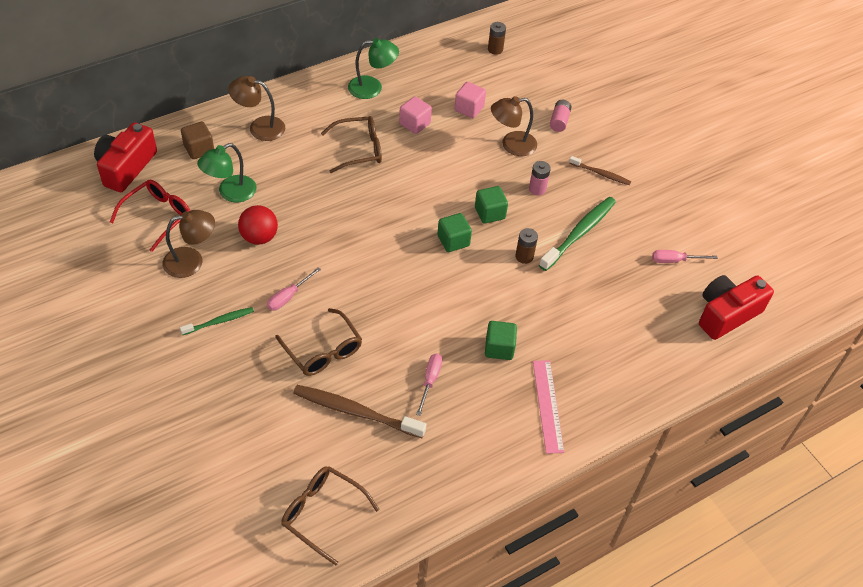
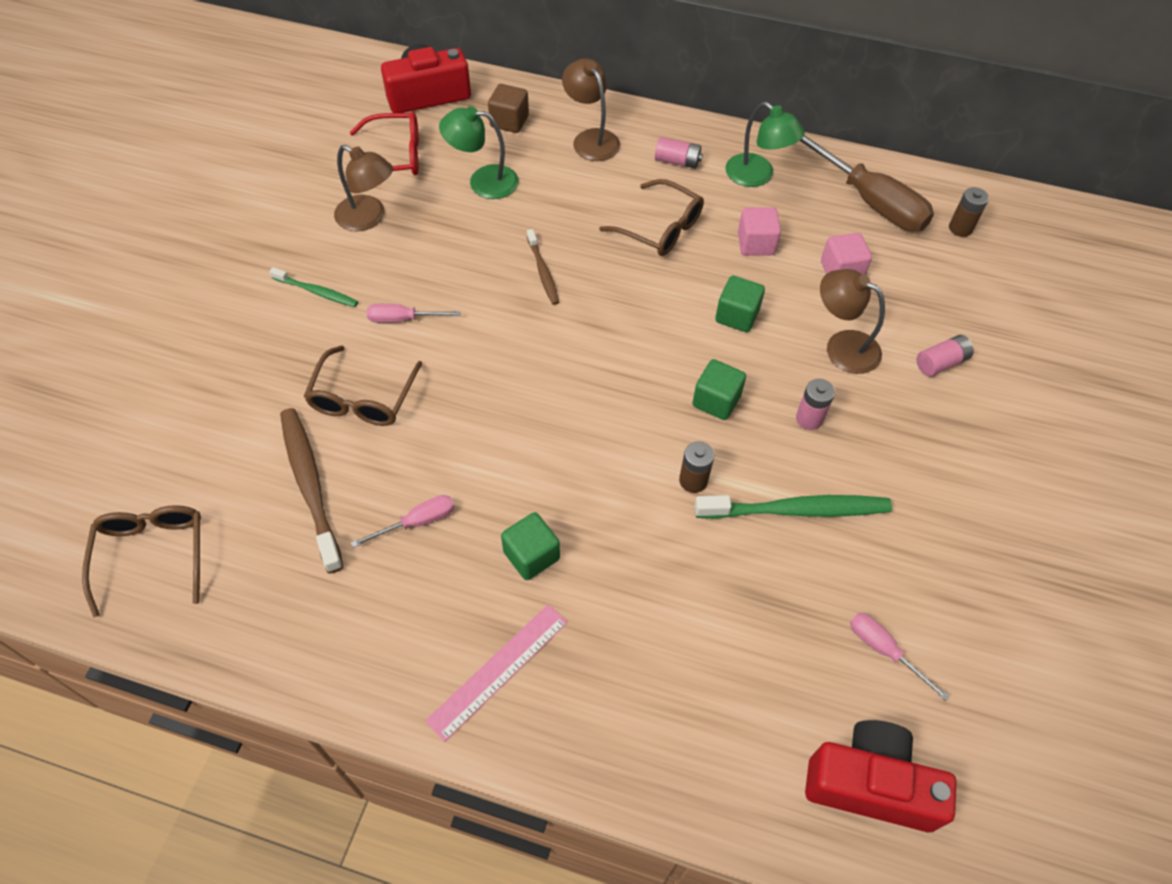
camera: 50 degrees right, 5 degrees up
red ball [238,205,278,245] -> none
green cube [437,213,472,252] -> green cube moved to [715,276,765,332]
brown toothbrush [569,156,631,185] -> brown toothbrush moved to [527,229,559,305]
none -> pink battery [655,137,703,169]
none -> brown screwdriver [800,135,934,232]

